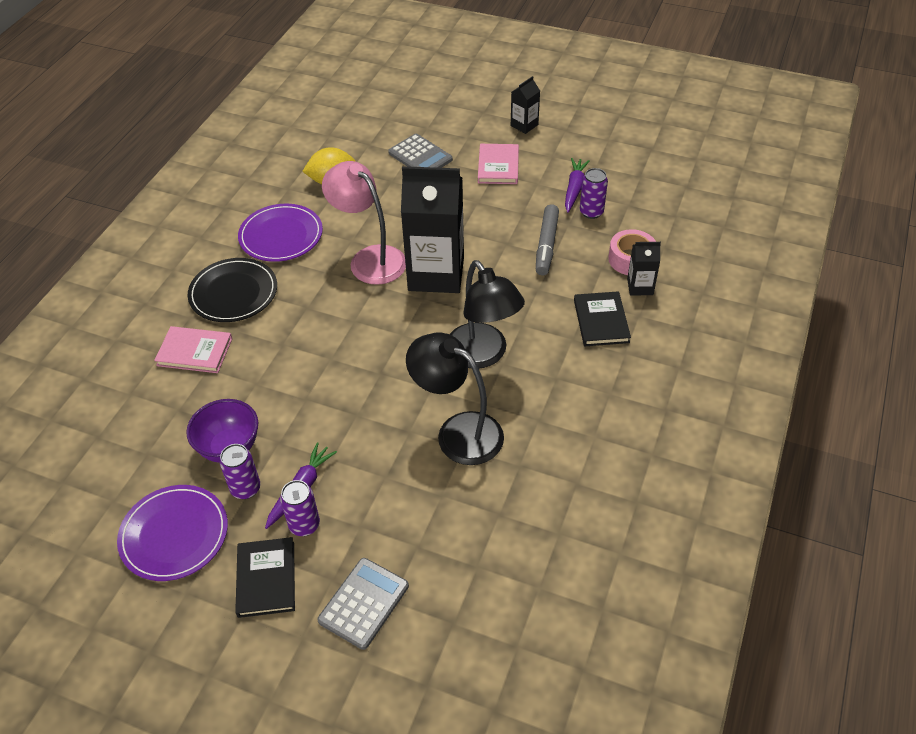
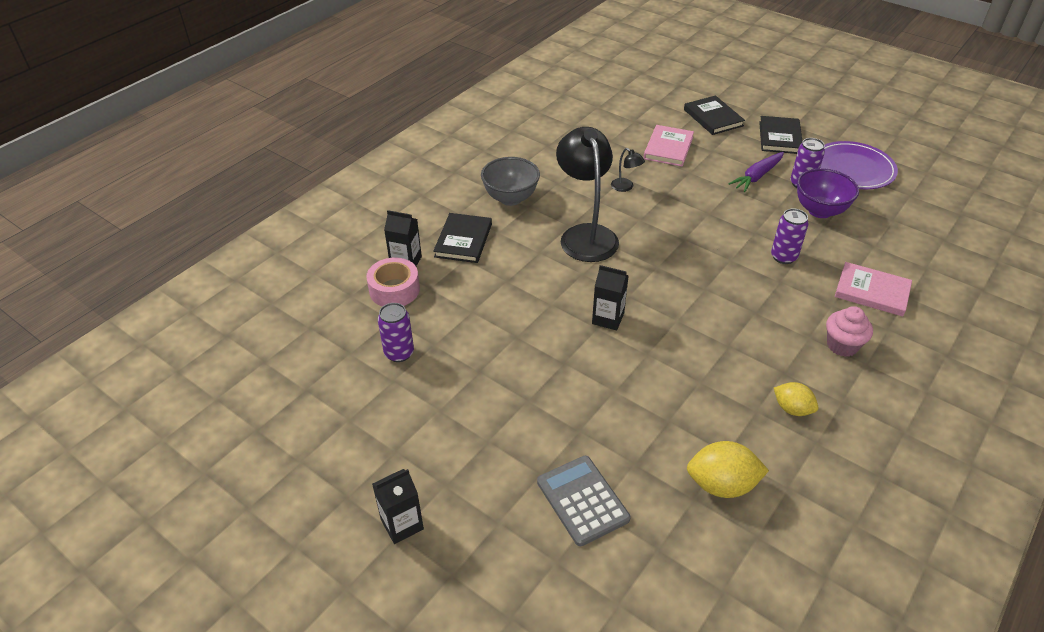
camera: 165 degrees left, 5 degrees down
black plate [188,258,277,322] -> pink cupcake [826,306,873,357]
purple plate [238,204,323,262] -> yellow lemon [774,382,818,416]
purple can [280,480,320,536] -> purple can moved to [771,208,809,264]
grey calculator [317,558,409,650] -> black book [684,95,745,135]
pink lamp [322,161,406,285] -> none
black carton [401,166,464,293] -> black carton [592,265,629,331], size x0.45
black lamp [406,333,504,465] -> black lamp [611,148,645,192], size x0.42
pink book [478,144,519,184] -> pink book moved to [643,125,694,167]
grey marker [536,204,559,275] -> none
purple carrot [565,158,590,213] -> none
none -> grey bowl [481,157,540,206]

